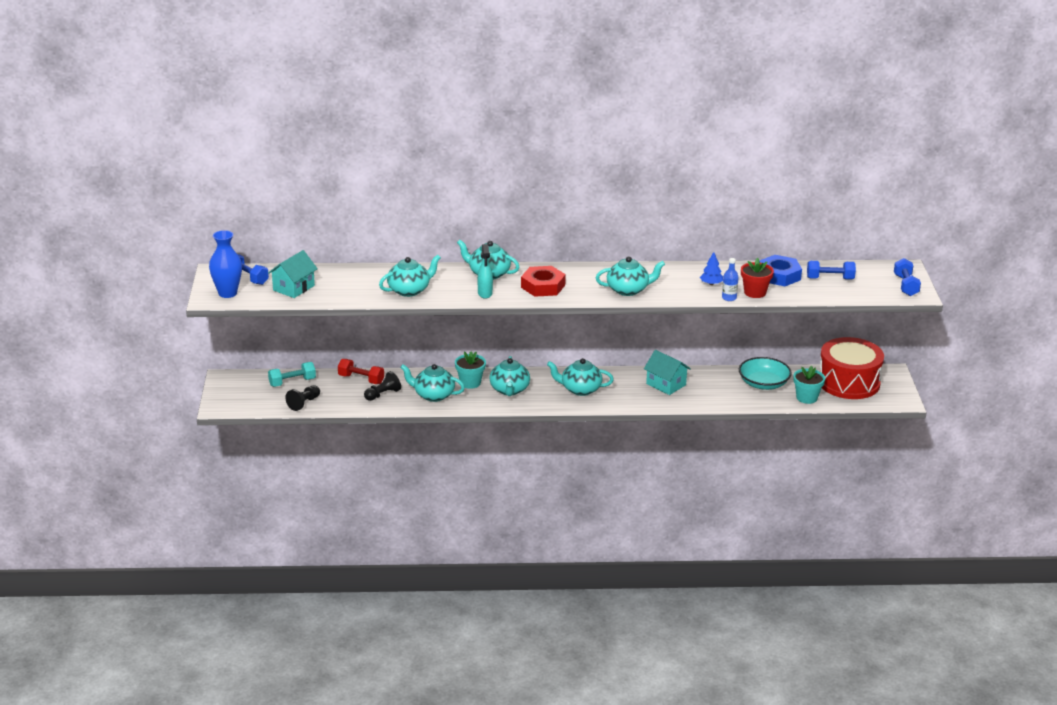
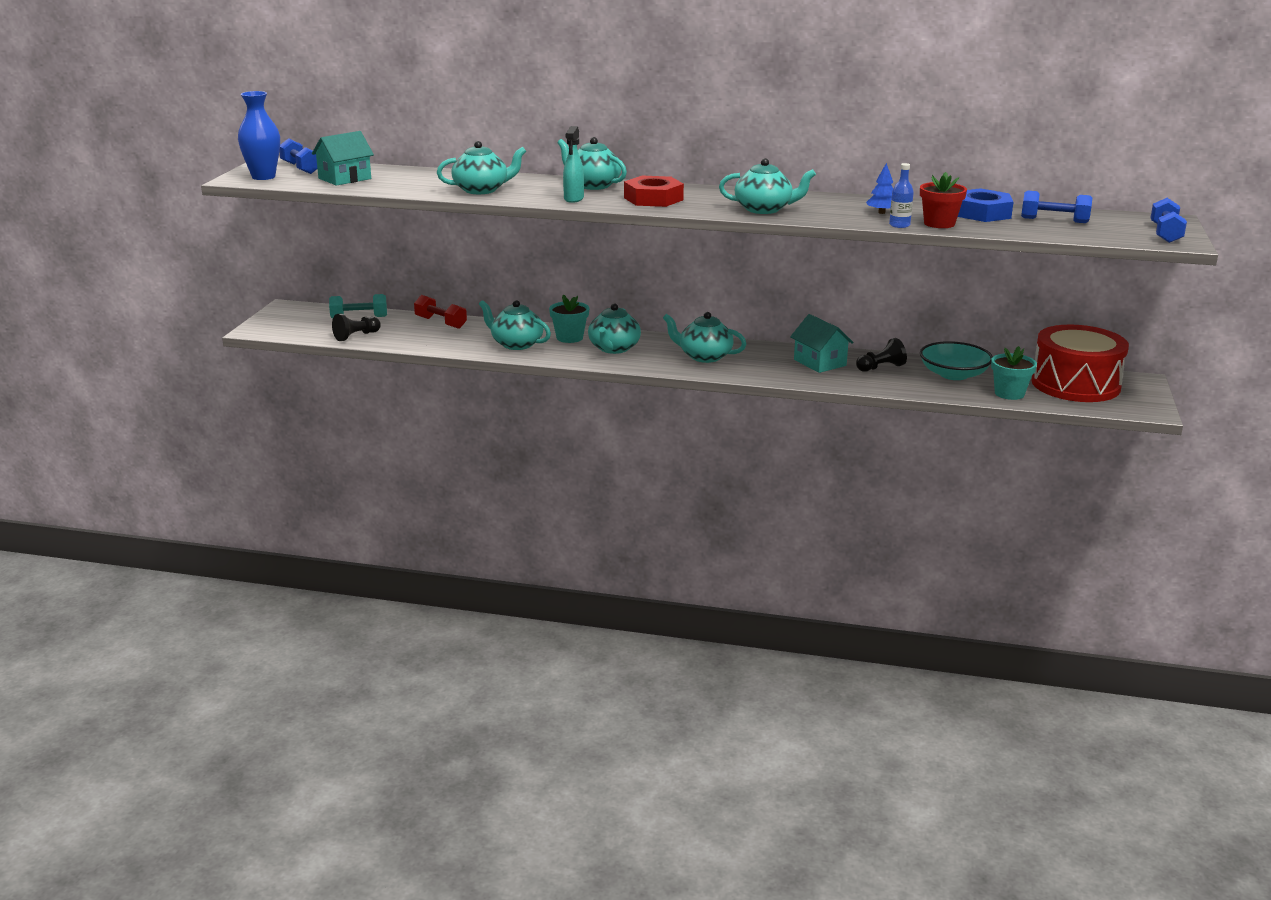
camera: 15 degrees right, 5 degrees down
black pawn [364,371,401,401] -> black pawn moved to [856,338,907,372]

